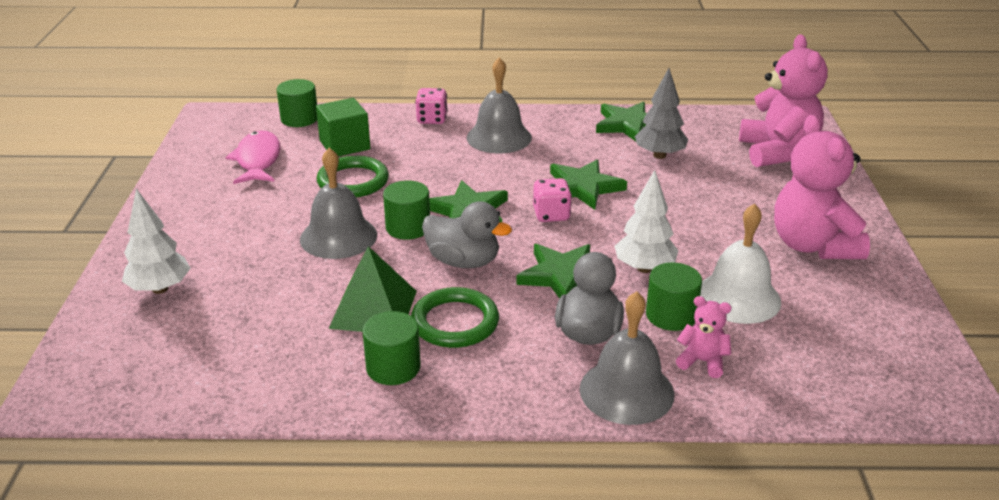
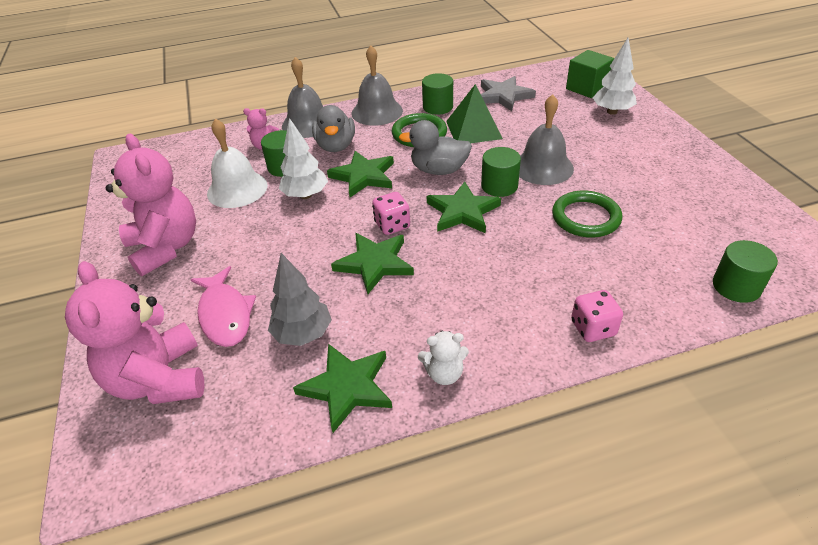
camera: 165 degrees right, 10 degrees up
pink fish [225,131,281,184] -> pink fish moved to [190,266,256,347]
green cube [316,98,370,157] -> green cube moved to [566,50,614,98]
grey bell [467,57,532,153] -> grey bell moved to [352,45,403,126]
none -> white teddy bear [418,331,469,385]
none -> grey star [481,76,536,111]

